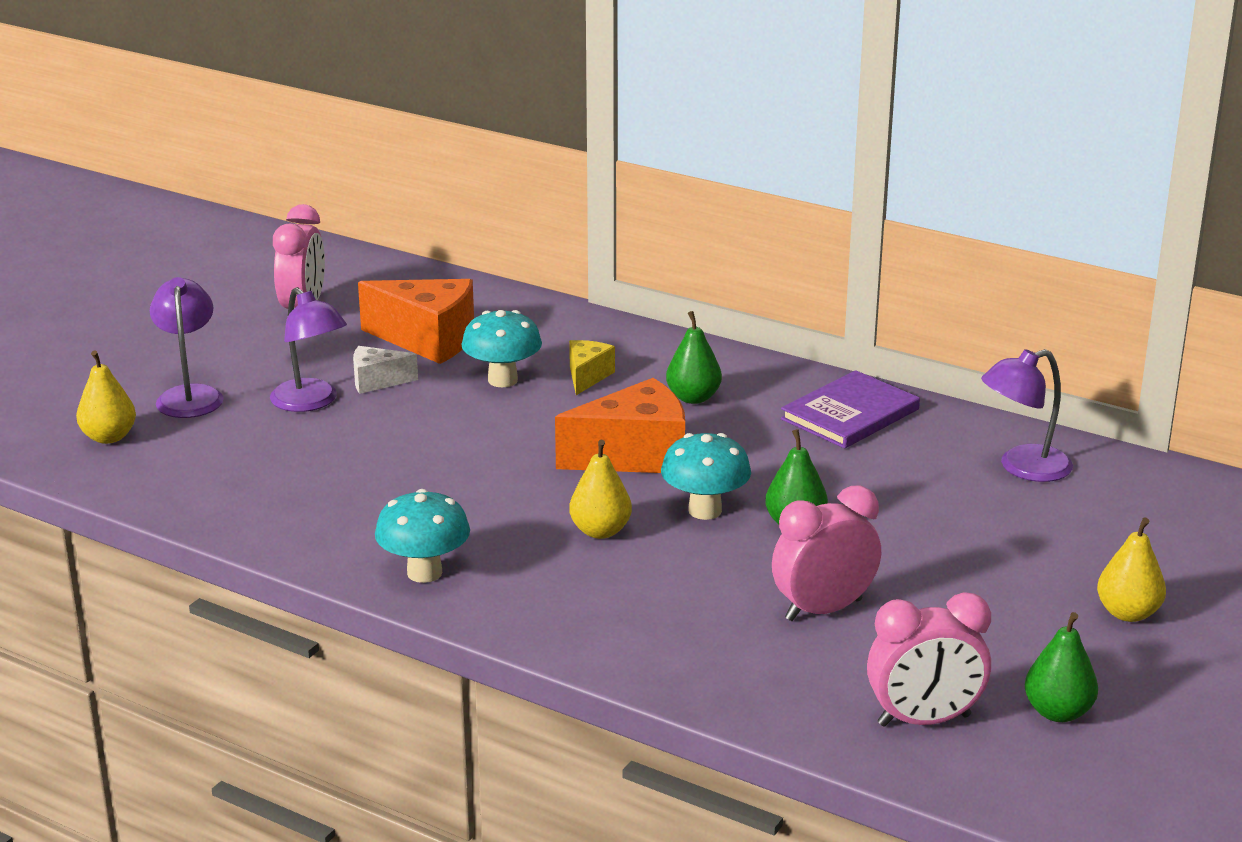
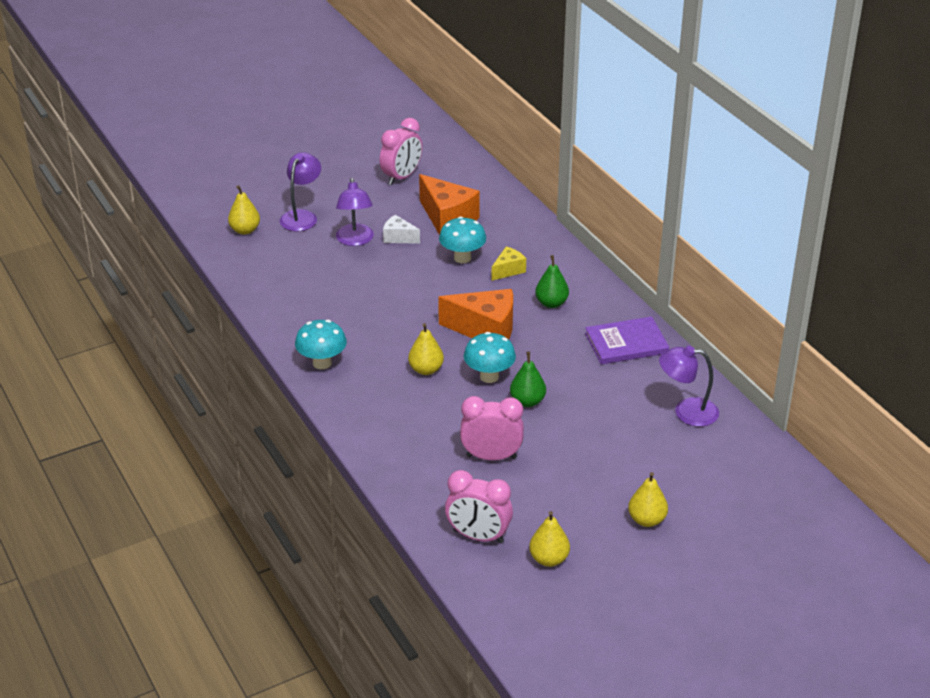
camera: 30 degrees right, 10 degrees up
green pear [1025,612,1098,722] -> yellow pear [529,511,570,567]

